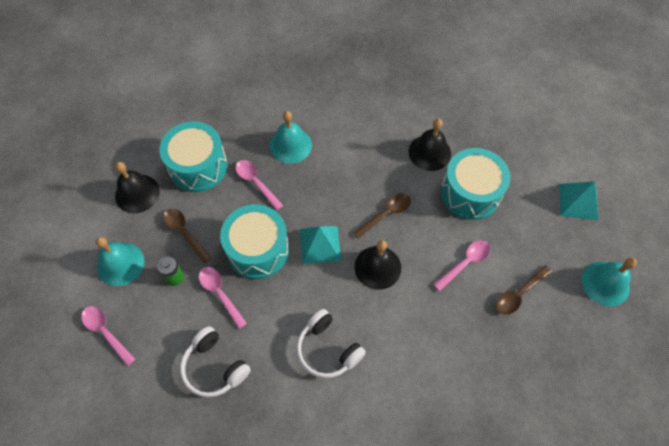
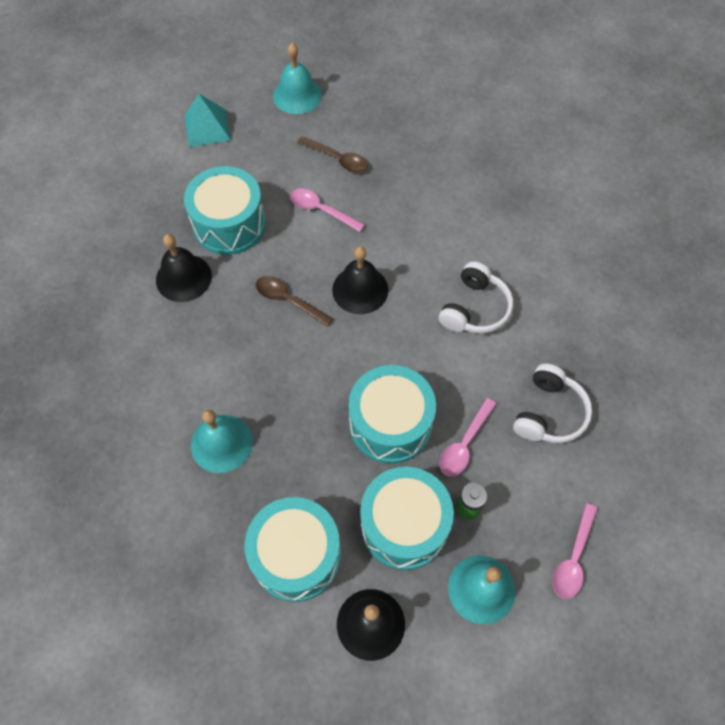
camera: 110 degrees left, 0 degrees up
brown spoon [163,209,211,263] -> turquoise drum [360,467,454,570]
pink spoon [235,160,284,211] -> none
turquoise pyramid [300,226,341,264] -> none

